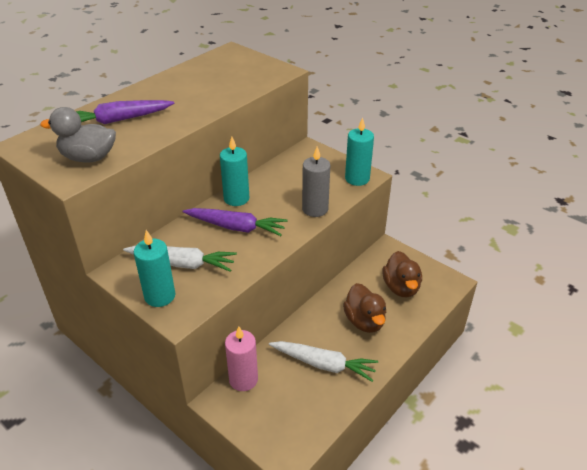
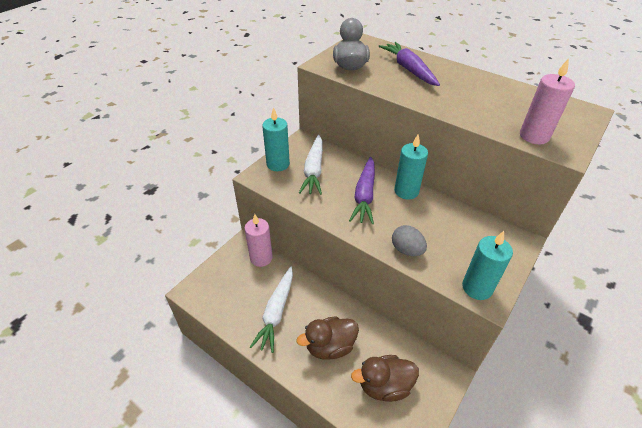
camera: 85 degrees right, 5 degrees up
grey candle [302,146,330,217] -> grey egg [392,225,427,256]
none -> pink candle [520,58,575,144]

